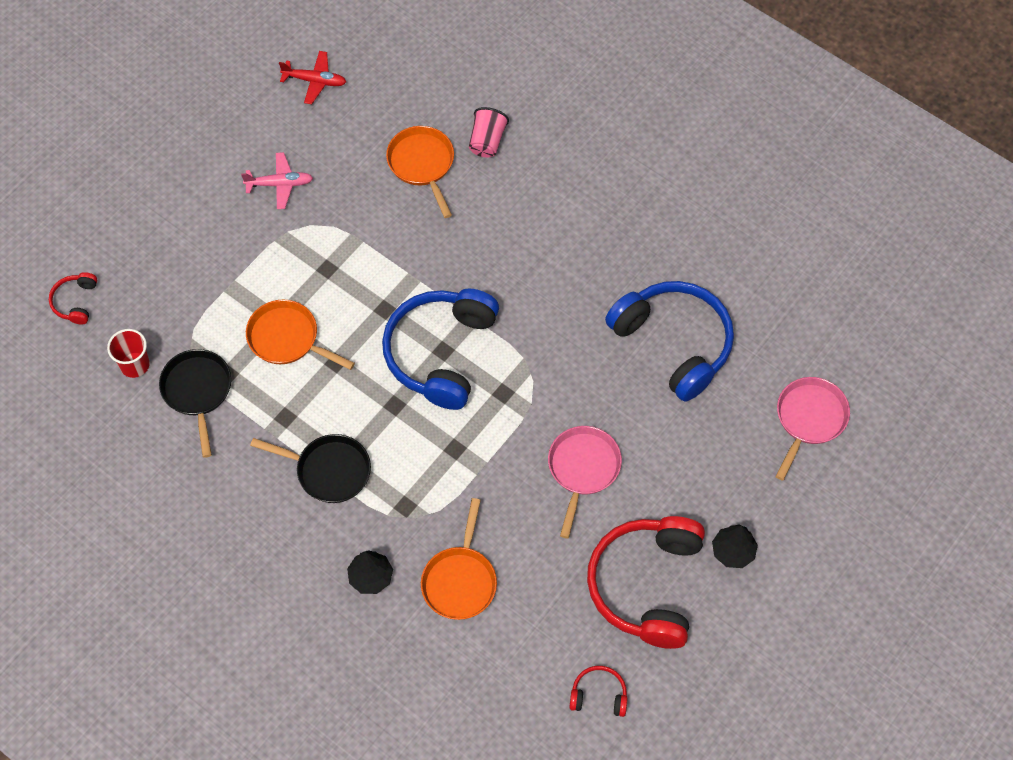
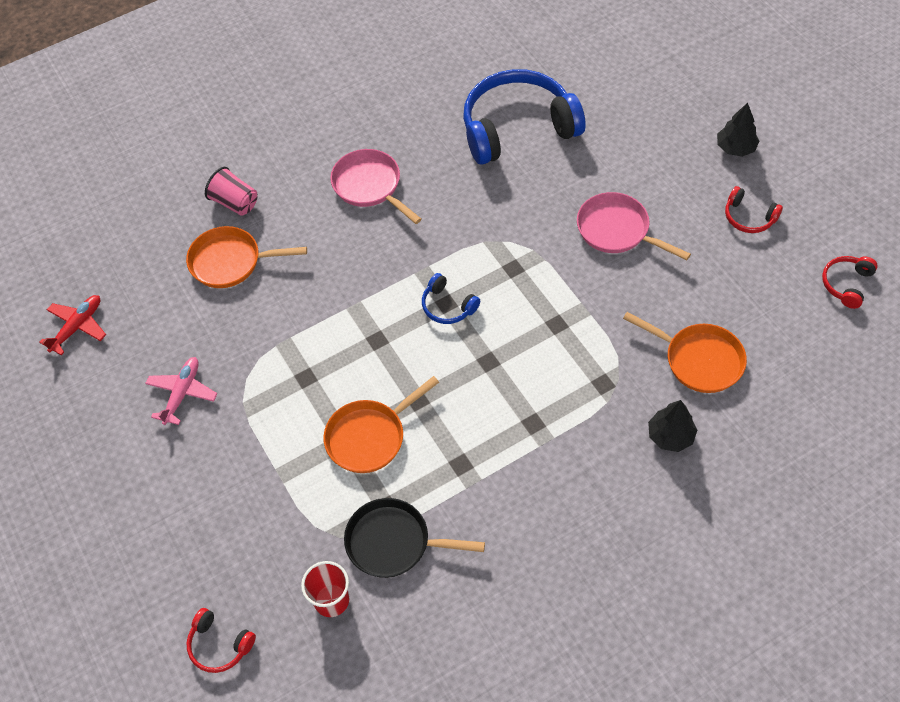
camera: 65 degrees left, 5 degrees down
black pan [250,434,371,503] -> none
blue headphones [382,289,499,410] -> blue headphones [422,273,480,324], size x0.44
red headphones [587,516,705,649] -> red headphones [725,186,783,233], size x0.44
pink pan [775,377,850,481] -> pink pan moved to [330,149,422,224]

